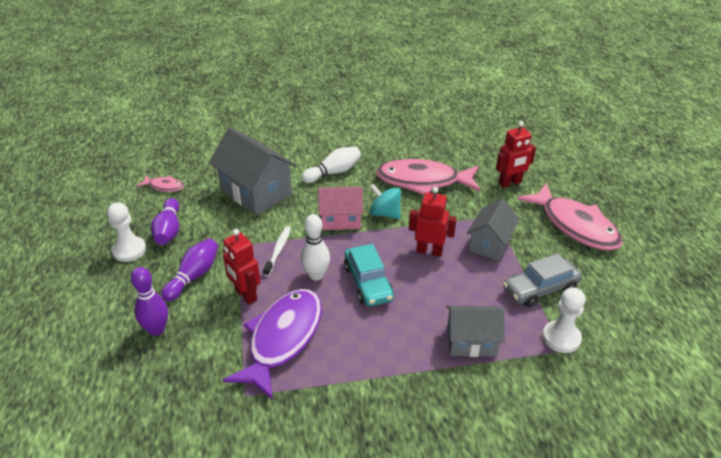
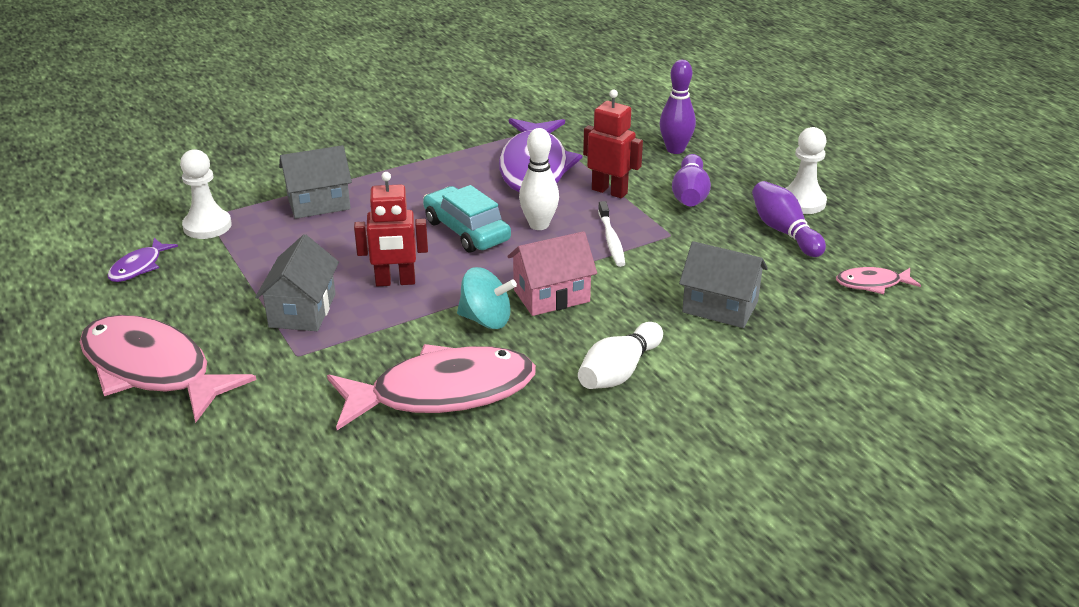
camera: 160 degrees right, 5 degrees down
grey house [209,127,297,215] -> grey house [679,241,768,328], size x0.62
red robot [496,121,536,188] -> none
grey car [503,253,582,307] -> none
none -> purple fish [107,238,178,282]

